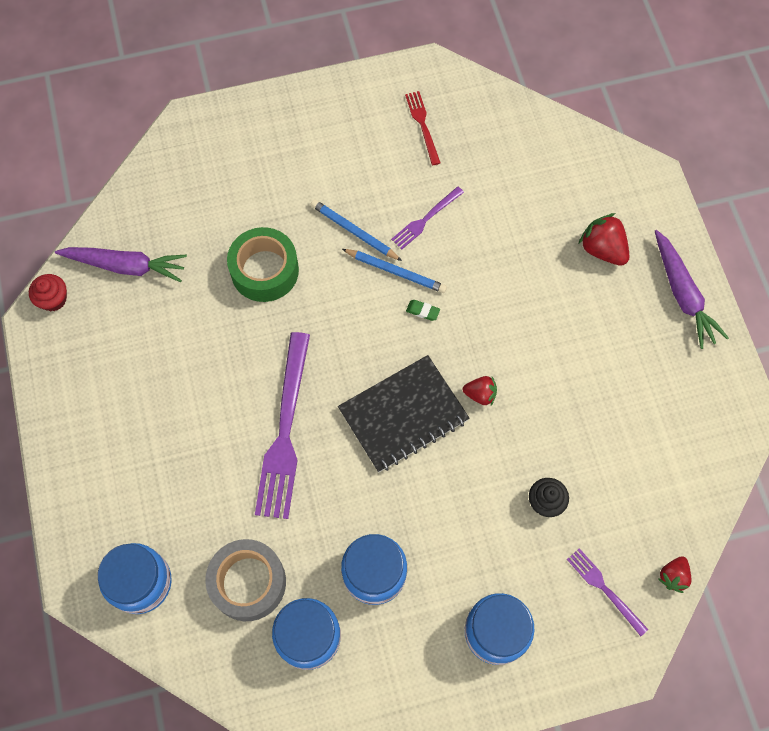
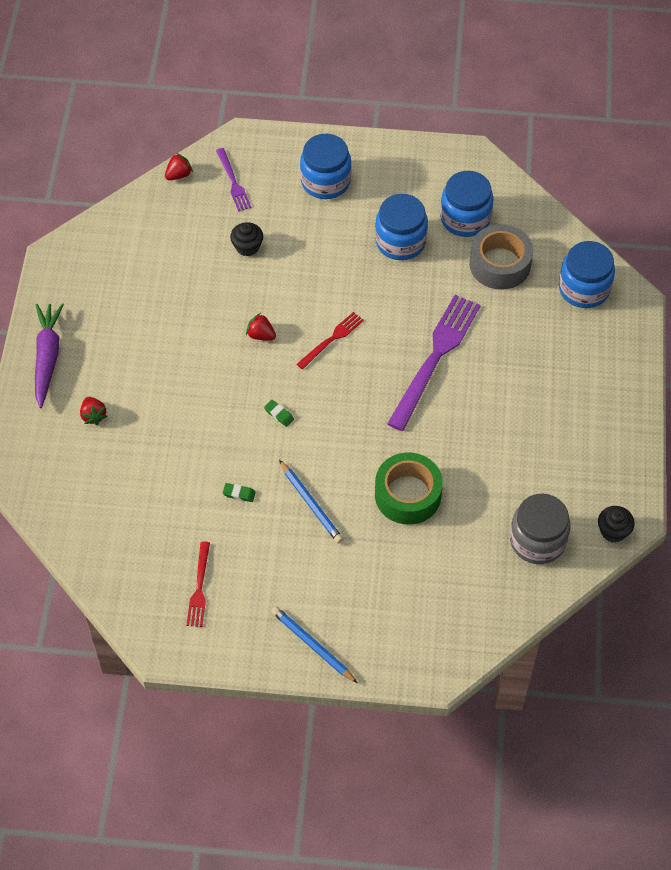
camera: 160 degrees left, 10 degrees down
red cupcake [29,274,67,311] -> black cupcake [598,506,635,542]
purple carrot [55,247,187,282] -> grey jar [510,493,571,564]
black notebook [338,355,470,472] -> red fork [297,312,364,369]
blue pencil [342,249,447,293] -> blue pencil moved to [271,606,357,683]
purple fork [391,186,464,249] -> green eraser [223,483,256,502]
red strawberry [579,213,630,266] -> red strawberry [80,397,108,425], size x0.62

